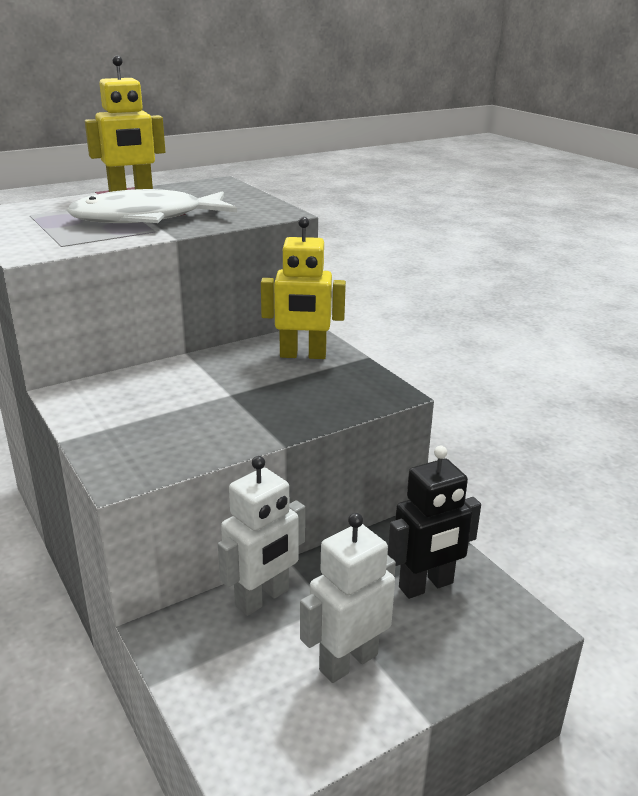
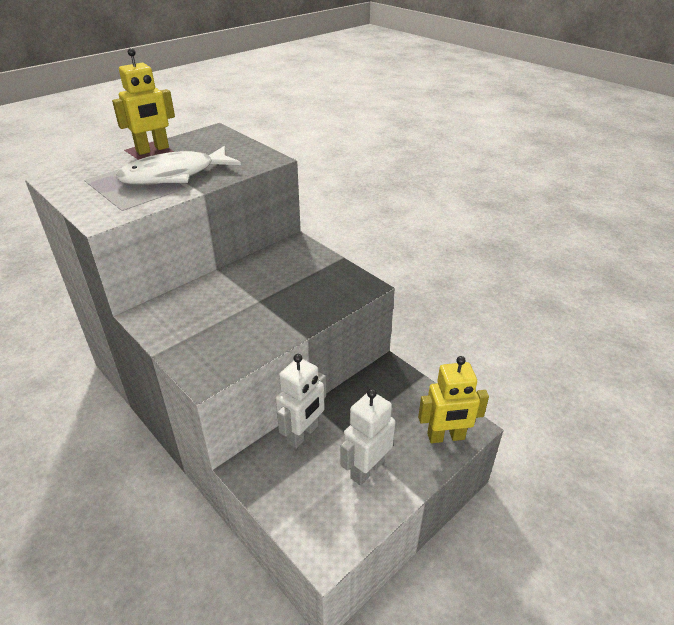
camera: 10 degrees left, 10 degrees up
yellow robot [261,217,346,359] -> yellow robot moved to [418,356,489,443]
black robot [388,446,481,599] -> none

